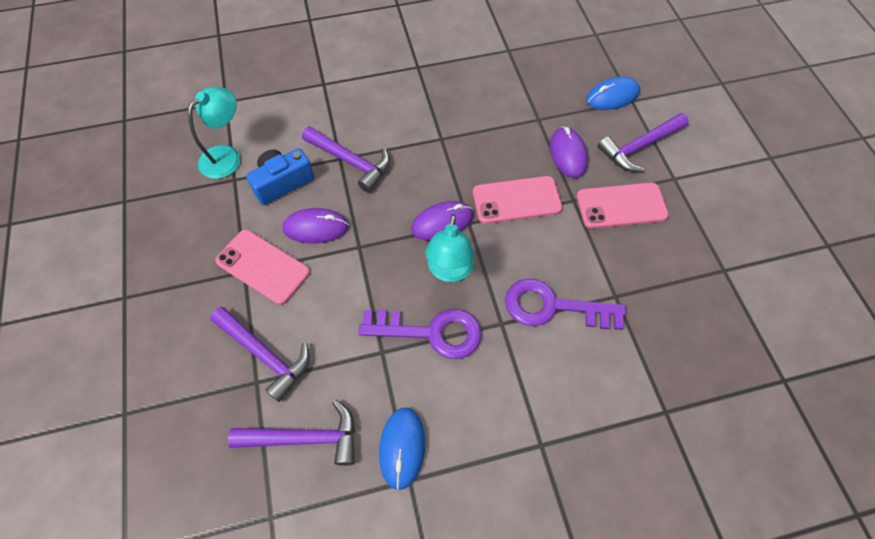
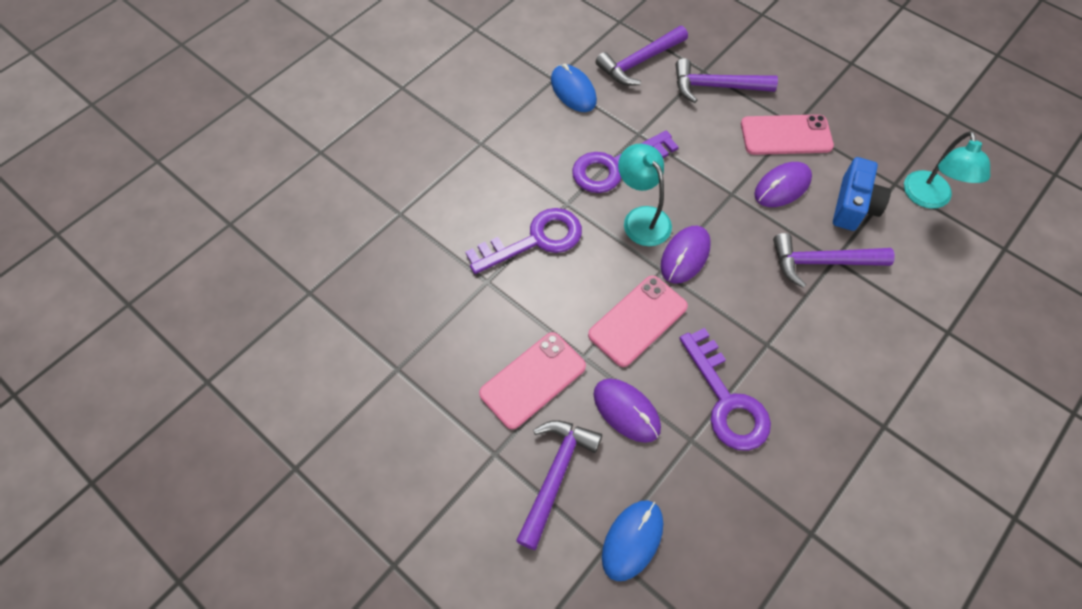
camera: 145 degrees right, 0 degrees up
none -> purple key [679,328,771,451]

